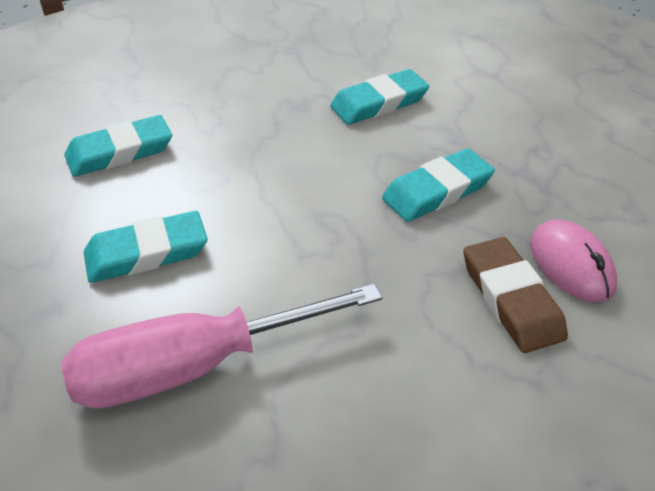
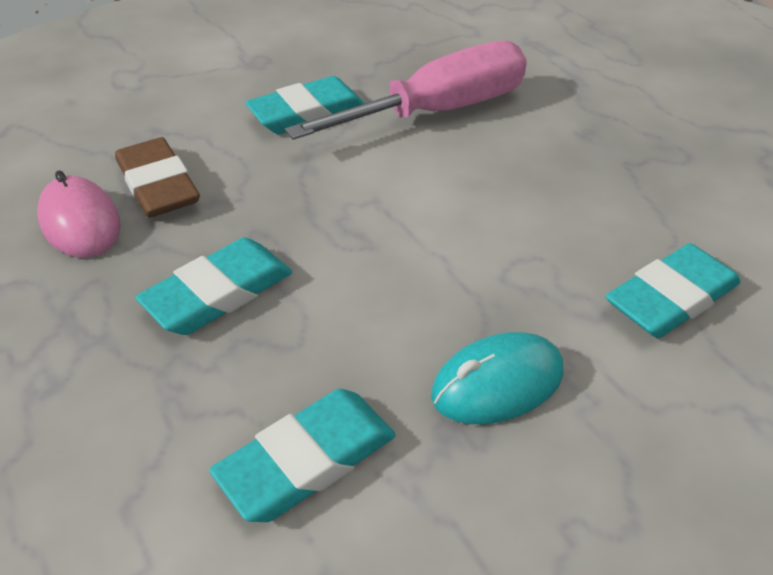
camera: 170 degrees right, 0 degrees up
turquoise eraser [84,211,208,283] -> turquoise eraser moved to [245,76,365,134]
none -> turquoise mouse [431,332,563,424]

